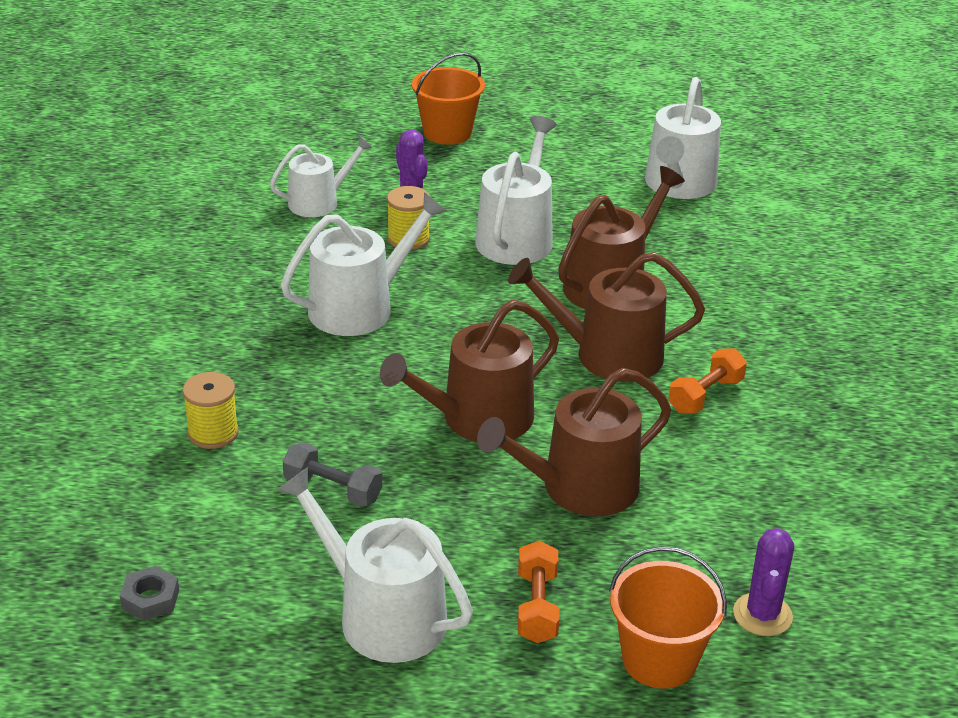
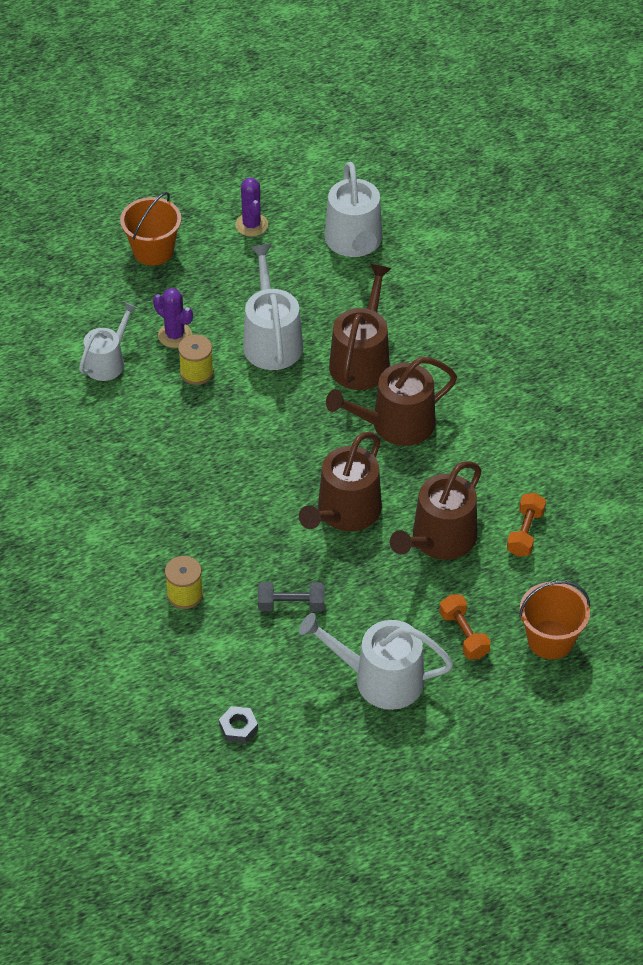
camera: 25 degrees left, 15 degrees up
white watering can [281,192,447,336] -> none
orange dumbbell [669,348,747,414] -> orange dumbbell moved to [507,493,546,557]
purple cactus [733,528,794,636] -> purple cactus moved to [235,177,268,237]

